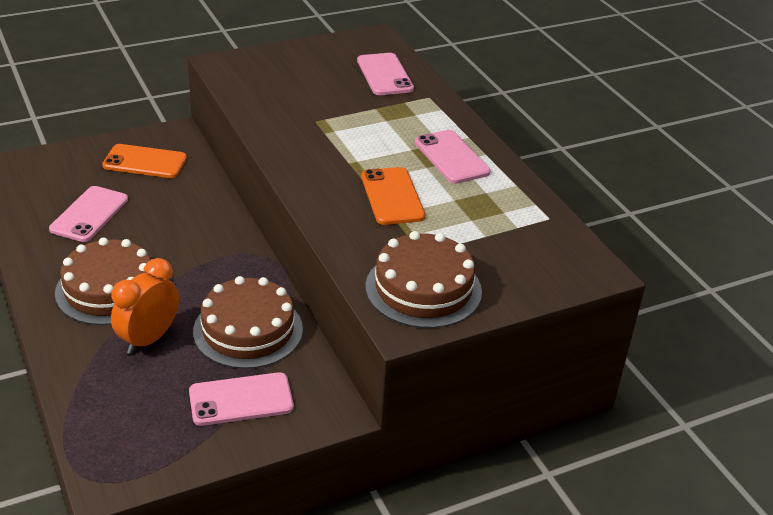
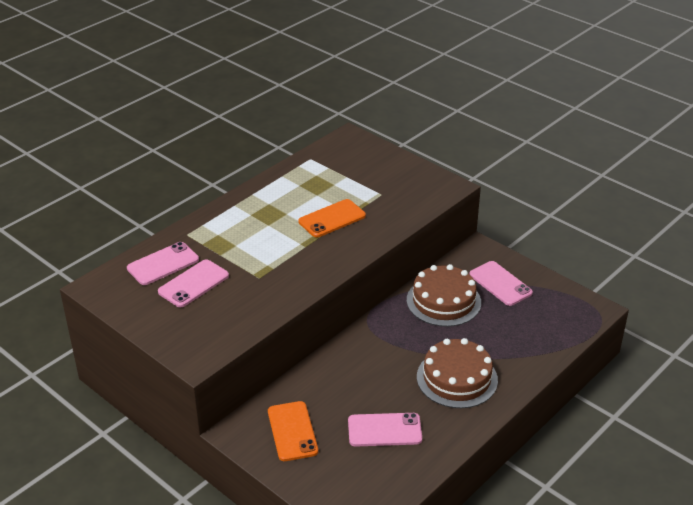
camera: 110 degrees left, 0 degrees up
orange clock [111,258,179,354] -> none
brown cake [366,231,482,328] -> none
pink phone [415,130,491,184] -> pink phone moved to [158,259,229,308]

